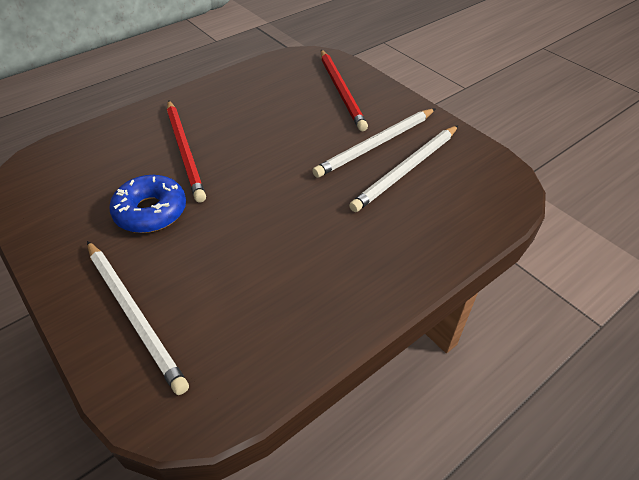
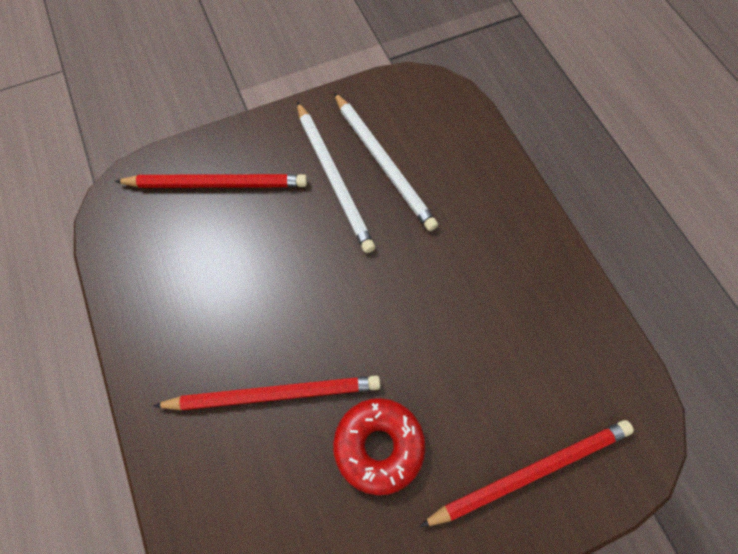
camera: 75 degrees left, 20 degrees up
white pencil [87,241,189,395] -> red pencil [420,420,634,527]
blue donut [109,175,186,233] -> red donut [333,398,426,495]

